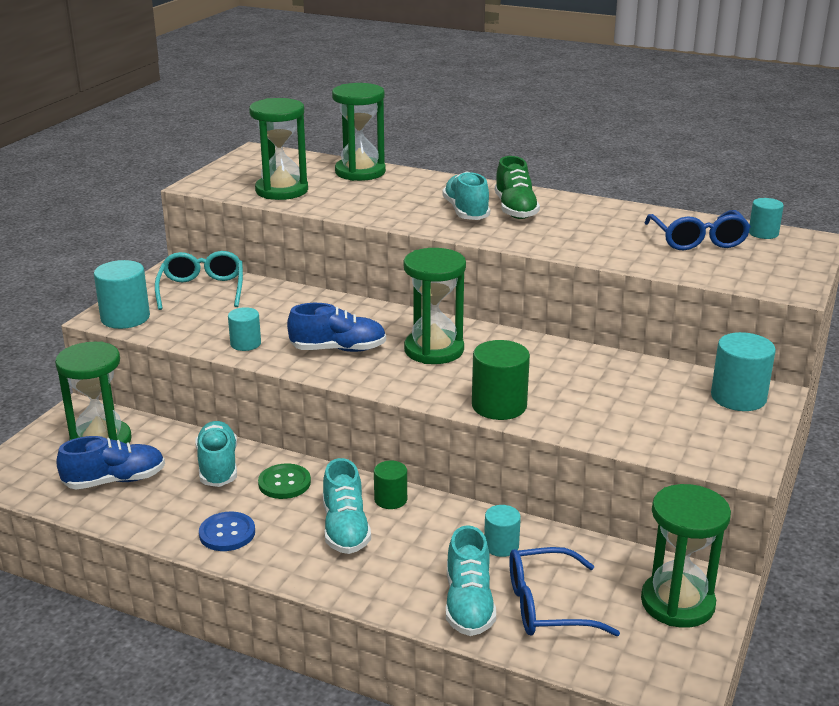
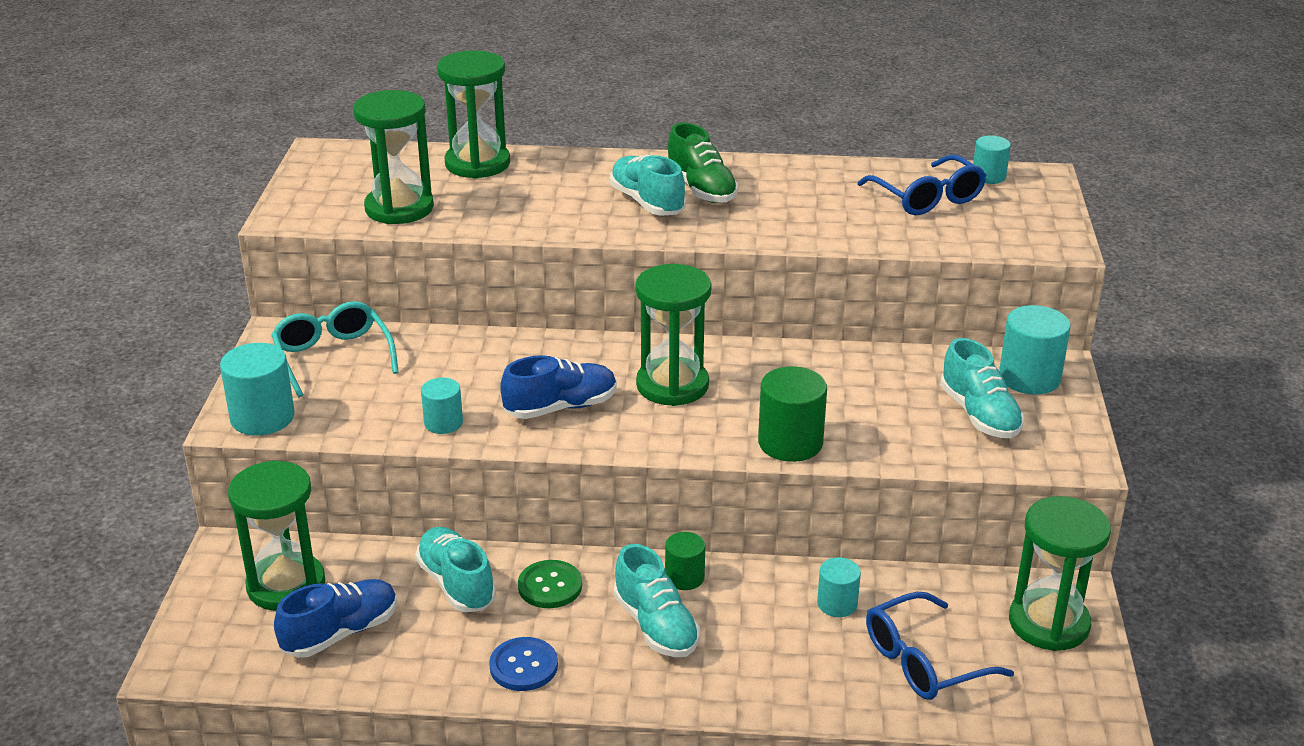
camera: 20 degrees left, 5 degrees up
turquoise shoe [446,525,496,636] -> turquoise shoe moved to [940,338,1024,438]

